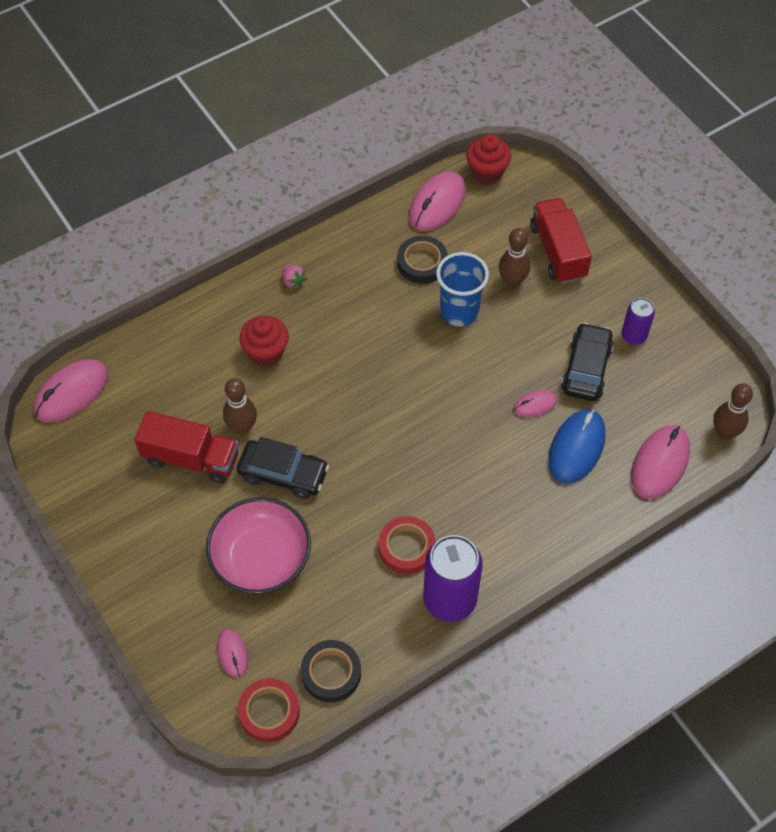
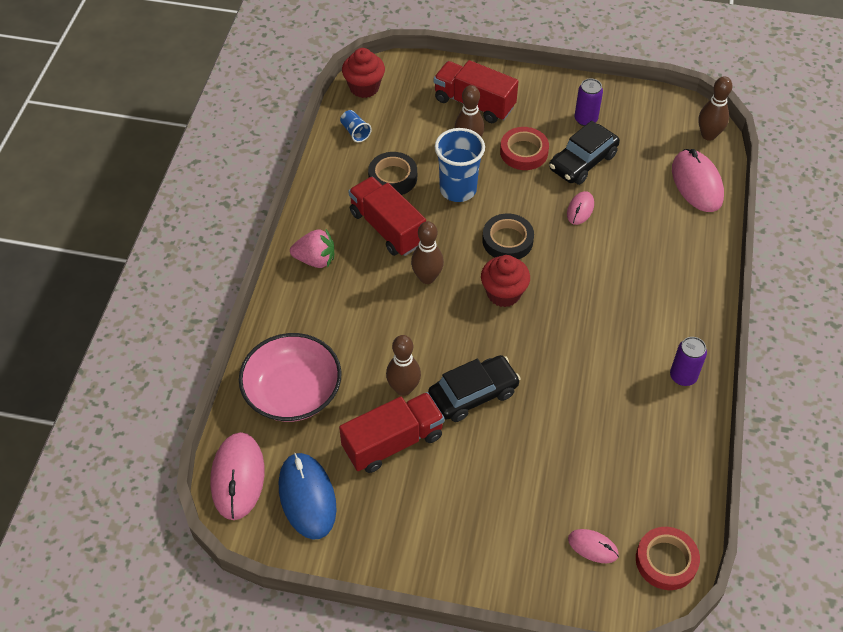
camera: 45 degrees left, 5 degrees down
pink bowl [206,497,311,594] -> pink bowl moved to [239,333,342,422]
red cupcake [240,316,289,366] -> red cupcake moved to [481,255,530,307]
pink strawberry [282,265,307,289] -> pink strawberry [290,229,334,268], size x1.60
black tape [301,640,361,702] -> black tape moved to [482,213,534,259]
red tape [378,516,436,574] -> red tape moved to [500,127,549,170]
pink mouse [409,172,466,231] -> blue cup [340,110,372,142]
purple can [423,535,483,622] -> purple can [670,337,707,386], size x0.54
blue mouse [548,409,605,484] -> blue mouse moved to [279,453,337,540]
black car [561,322,614,401] -> black car turned 105 degrees counterclockwise [549,121,620,185]
none -> red truck [348,177,426,256]
none -> brown bowling pin [411,221,444,284]

